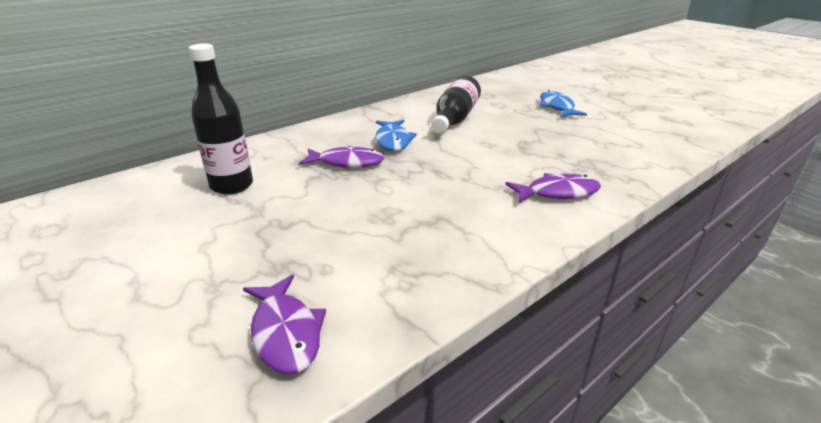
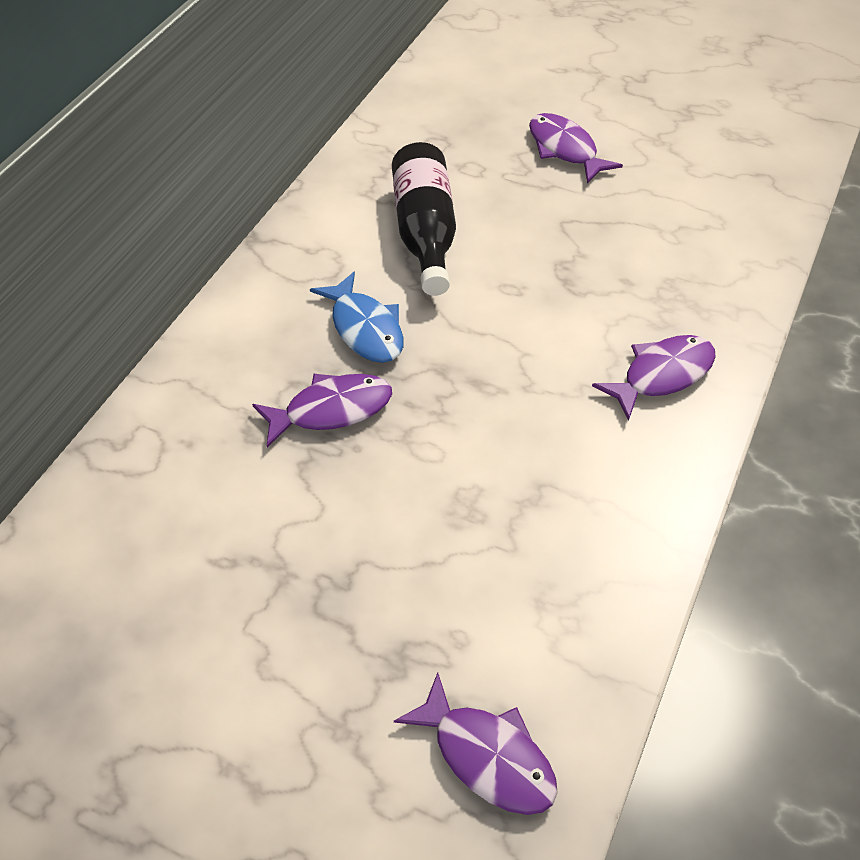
camera: 25 degrees left, 20 degrees up
black bottle [189,44,253,195] -> none
blue fish [539,90,587,117] -> purple fish [529,113,623,184]

